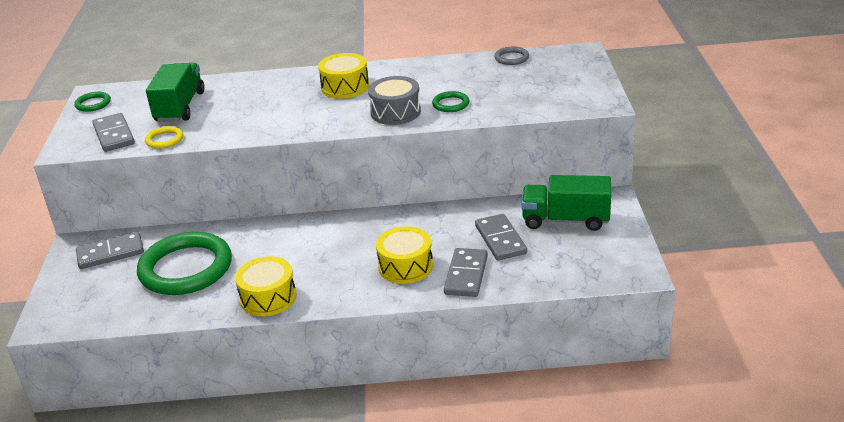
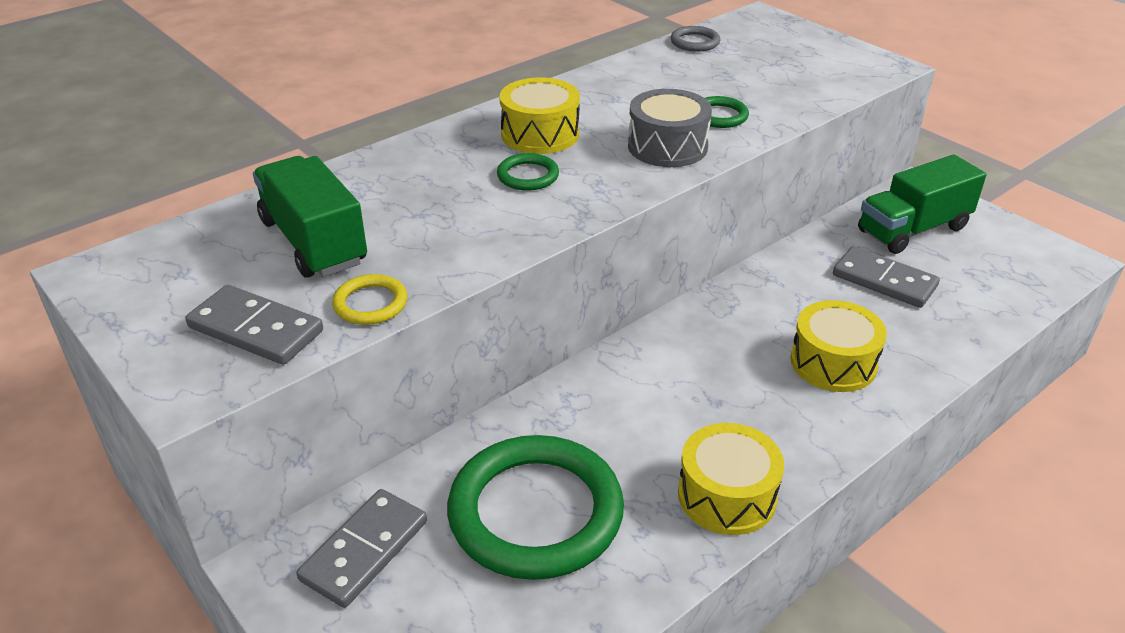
camera: 40 degrees left, 5 degrees up
green ring [74,92,111,112] -> green ring moved to [497,153,559,191]
grey domino [444,248,488,297] -> none

